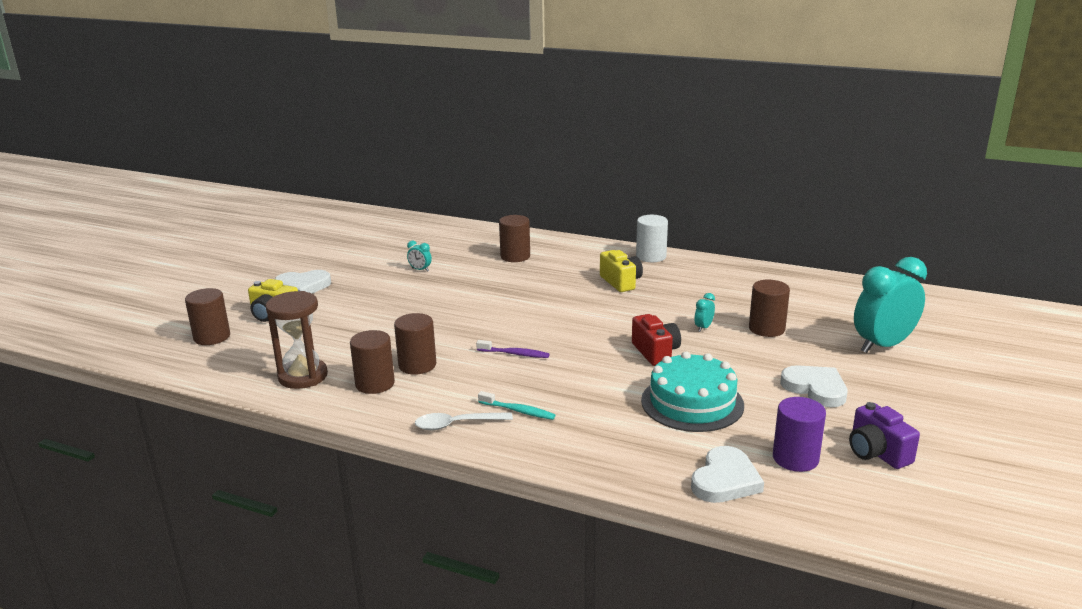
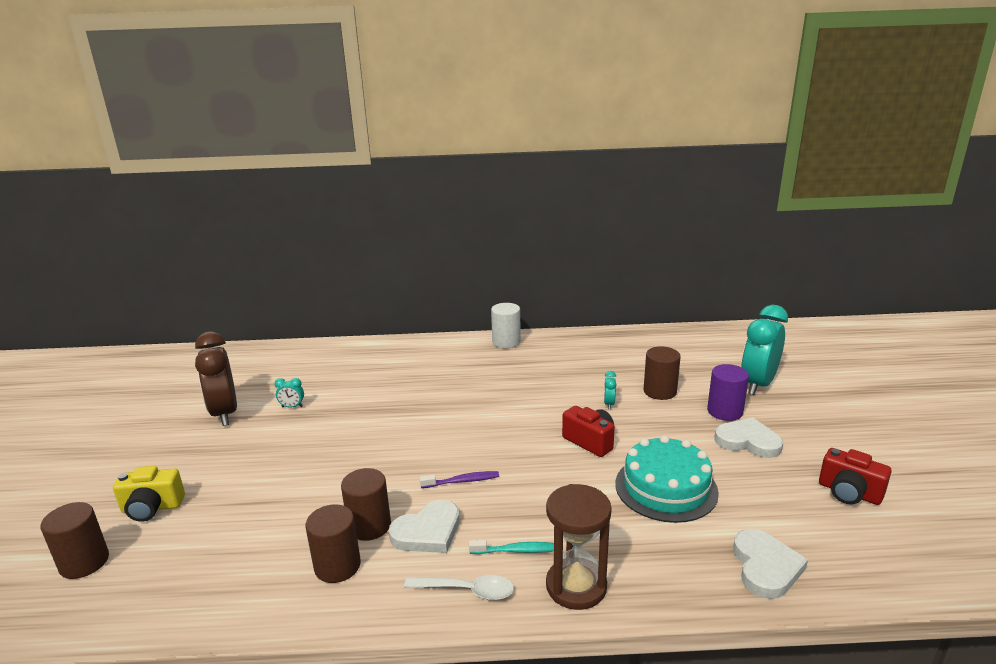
camera: 25 degrees left, 0 degrees up
brown hourglass [266,291,328,389] -> brown hourglass moved to [546,484,612,610]
white heart [274,270,331,293] -> white heart moved to [389,500,460,553]
white spoon [415,412,513,430] -> white spoon turned 135 degrees counterclockwise [404,575,514,600]
brown cylinder [499,215,530,262] -> none
yellow camera [600,250,643,292] -> none
purple cylinder [773,397,826,472] -> purple cylinder moved to [707,364,749,421]
purple camera [849,402,920,469] -> red camera [819,448,892,505]
none -> brown clock [195,331,237,426]

